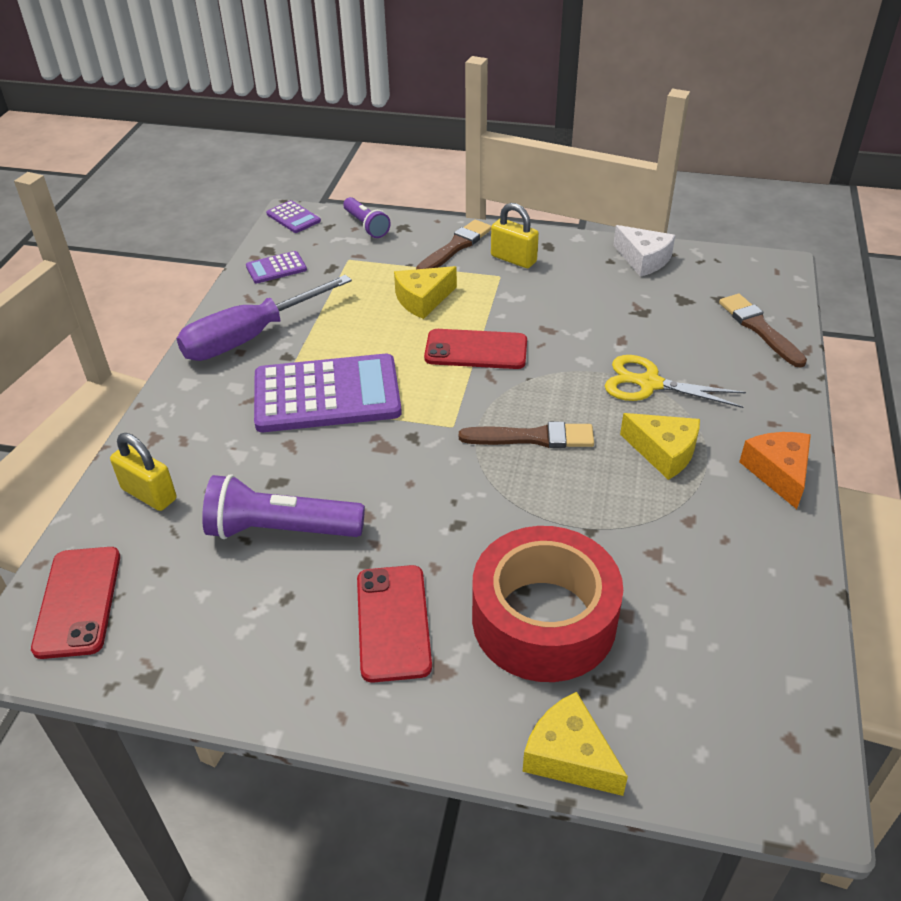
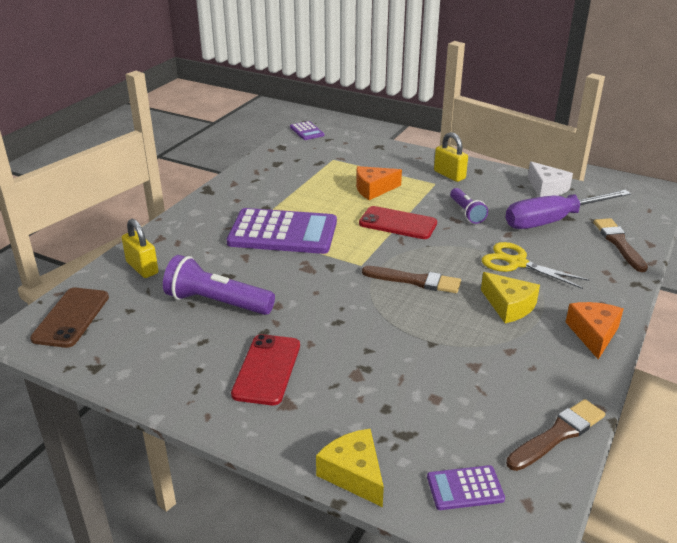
camera: 15 degrees right, 10 degrees down
red phone [31,547,120,659] -> brown phone [30,288,109,348]
purple screwdriver [176,275,352,361] -> purple screwdriver moved to [505,190,631,229]
purple calculator [246,251,307,283] -> purple calculator moved to [427,465,505,510]
purple flashlight [343,197,391,238] -> purple flashlight moved to [450,188,488,224]
yellow cheese [394,266,457,319] -> orange cheese [356,166,402,200]
brown brush [416,219,492,269] -> brown brush moved to [506,399,605,471]
red tape [472,526,623,682] -> none

